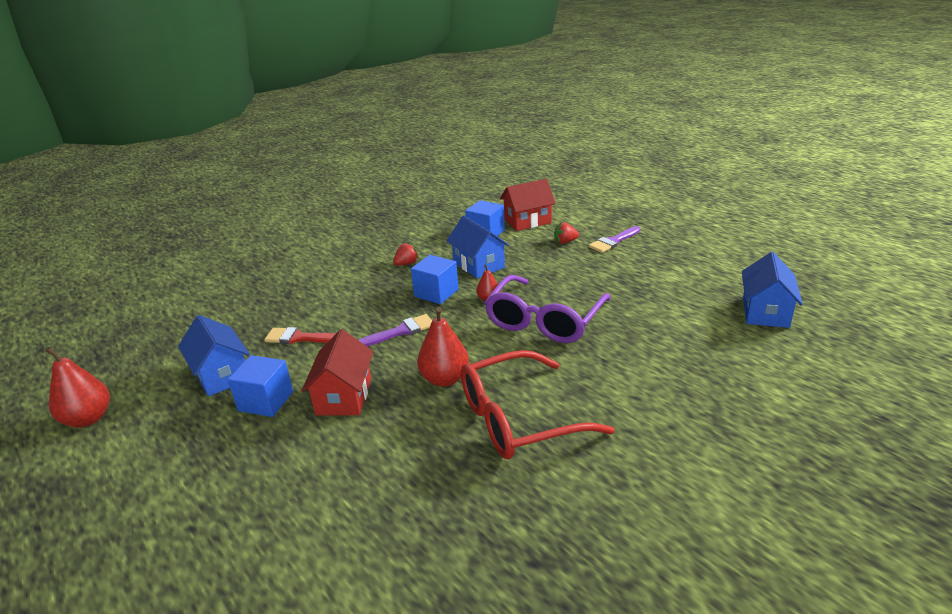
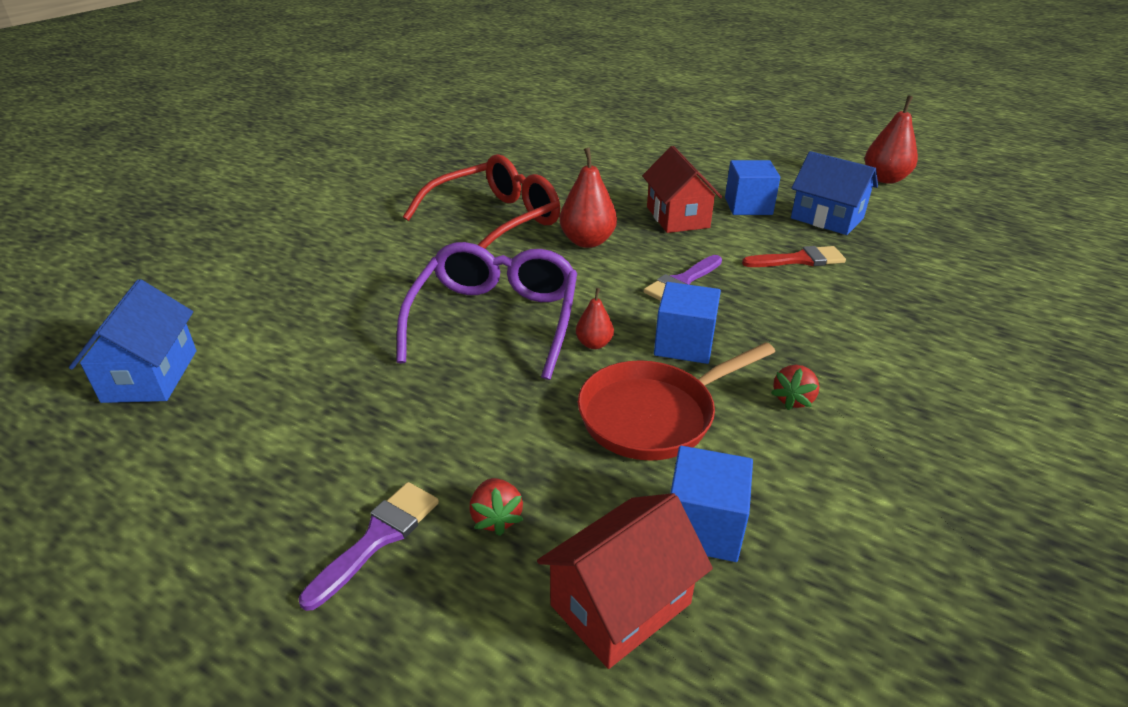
camera: 160 degrees right, 5 degrees up
blue house [447,216,509,278] -> red pan [578,342,775,461]
red strawberry [554,222,579,244] -> red strawberry turned 105 degrees clockwise [469,478,523,536]

